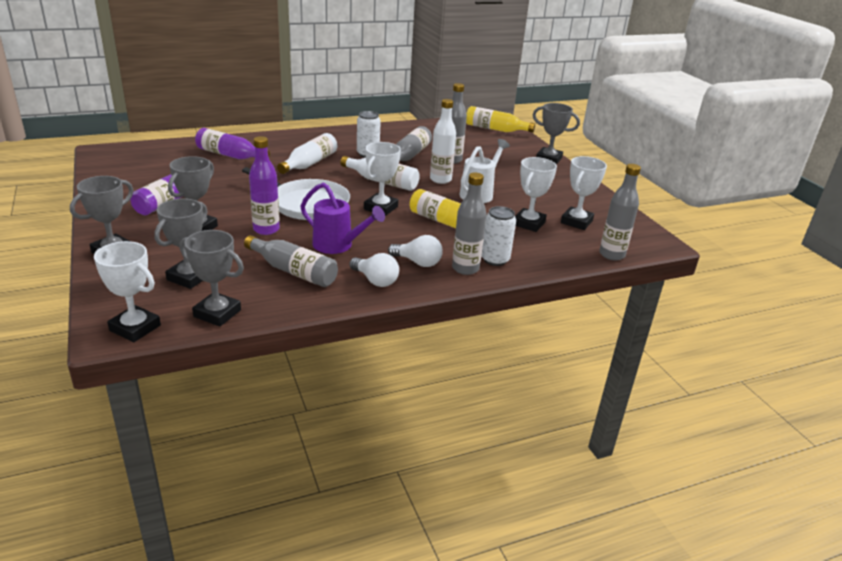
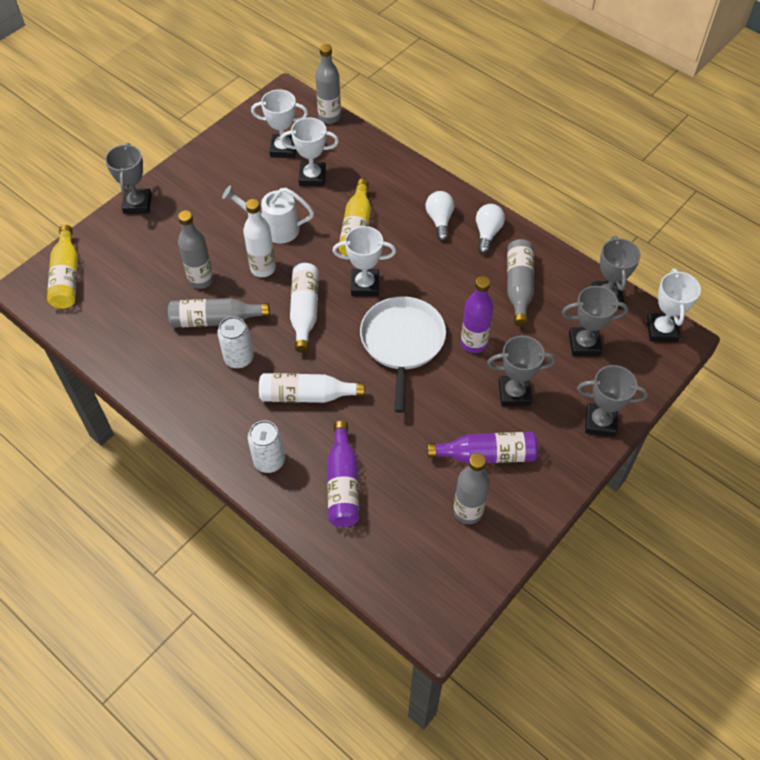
camera: 115 degrees left, 25 degrees up
purple watering can [300,183,385,254] -> none
grey bottle [452,172,486,275] -> grey bottle moved to [453,453,490,524]
white can [481,206,516,266] -> white can moved to [248,421,285,473]

